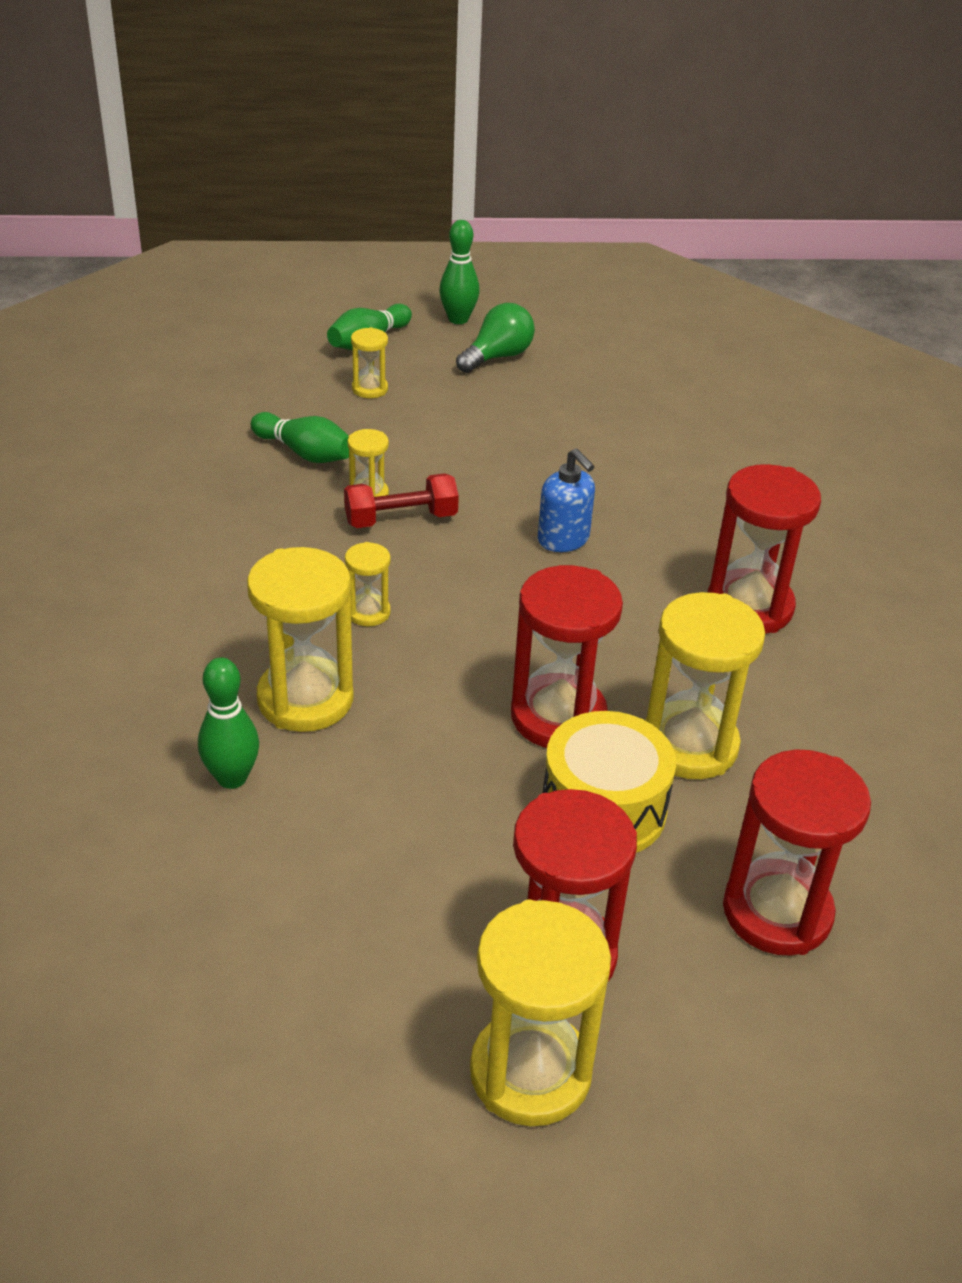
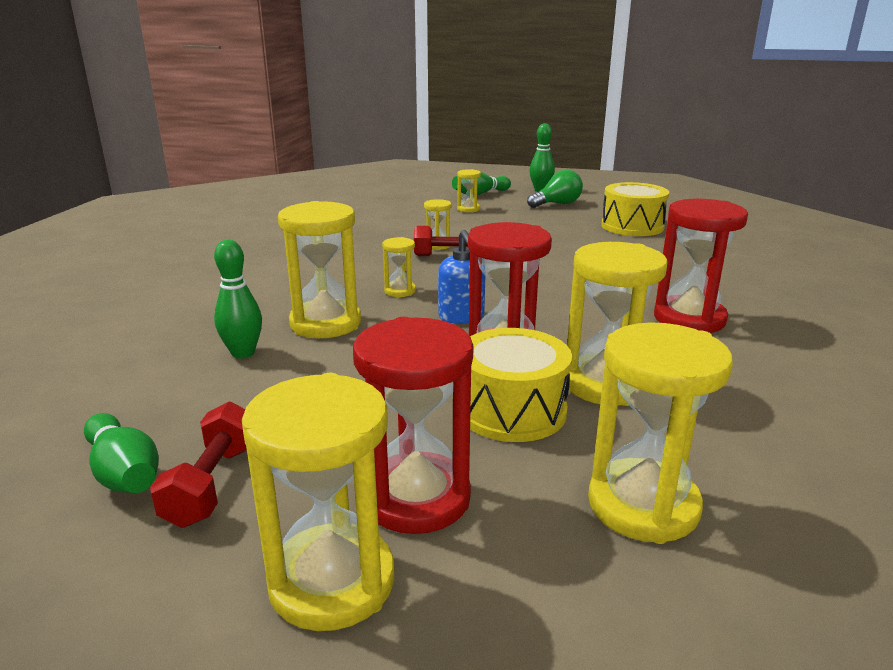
camera: 20 degrees right, 15 degrees down
green bowling pin [251,412,349,463] -> green bowling pin moved to [84,413,159,493]
blue soap dispenser [538,448,595,552] -> blue soap dispenser moved to [438,230,485,324]
red hourglass [723,749,871,956] -> yellow hourglass [588,322,733,544]
none -> red dumbbell [150,402,247,528]
none -> yellow drum [601,182,669,236]

